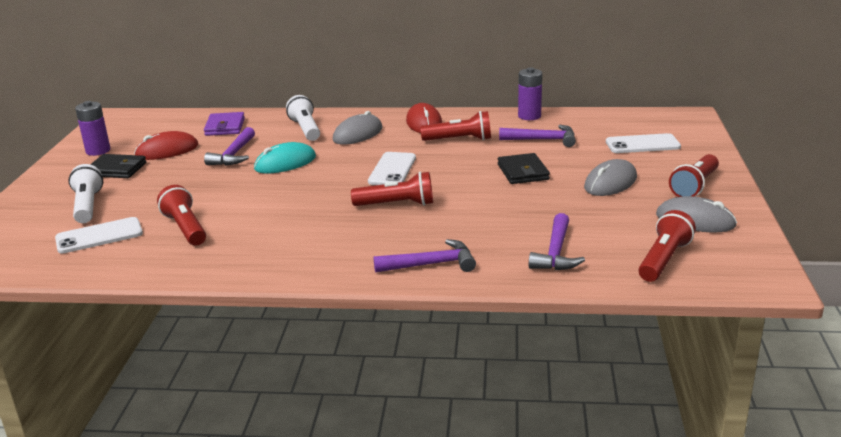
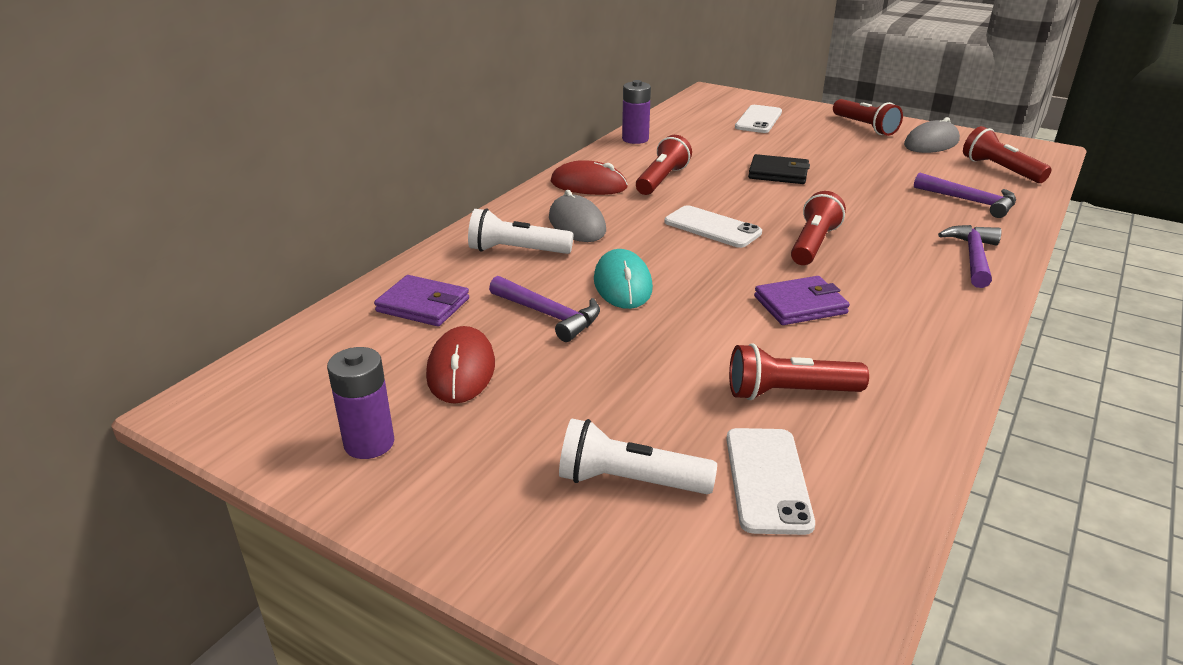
camera: 65 degrees left, 5 degrees up
black wallet [90,154,146,178] -> none
purple hammer [499,125,576,147] -> none
grey mouse [584,159,637,196] -> none
none -> purple wallet [754,276,850,325]

